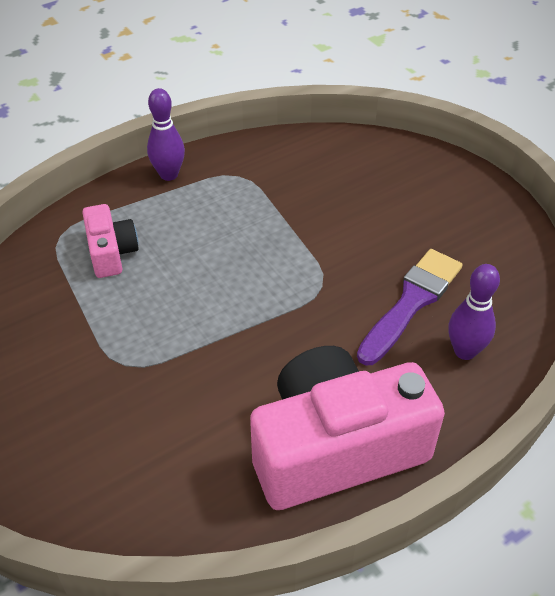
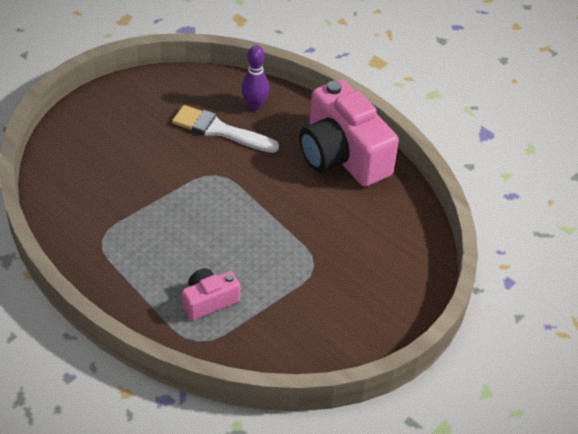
camera: 105 degrees left, 0 degrees up
purple bowling pin [147,88,185,181] -> none
purple brush [357,249,463,366] -> white brush [172,105,279,153]

